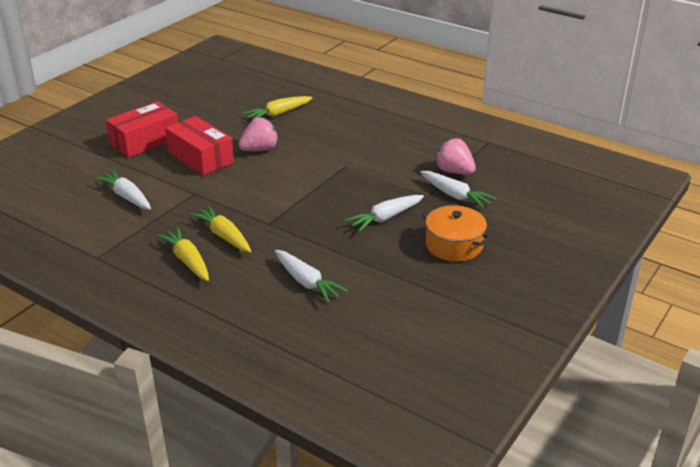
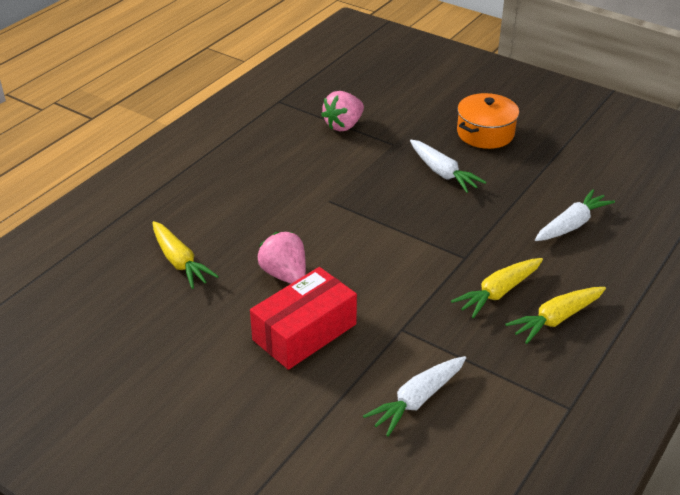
camera: 90 degrees left, 5 degrees up
red box [106,101,178,158] -> none
white carrot [420,171,497,209] -> none

